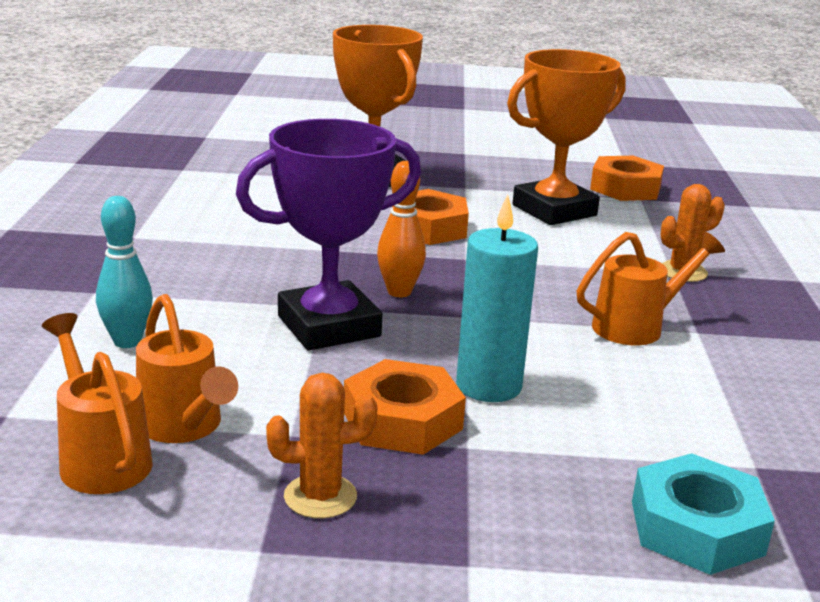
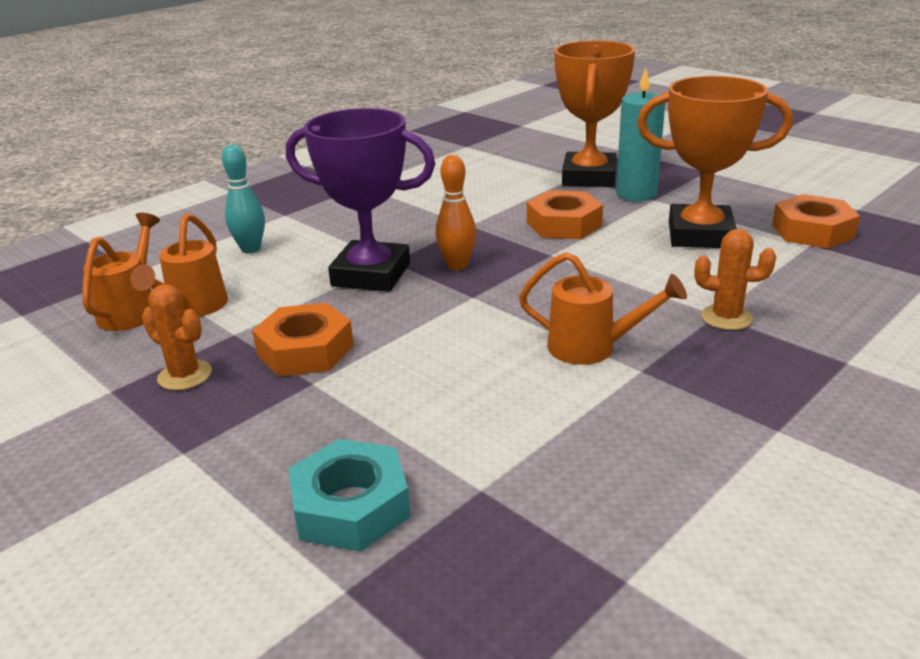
camera: 45 degrees right, 5 degrees up
turquoise candle [456,194,538,402] -> turquoise candle moved to [616,68,665,202]

